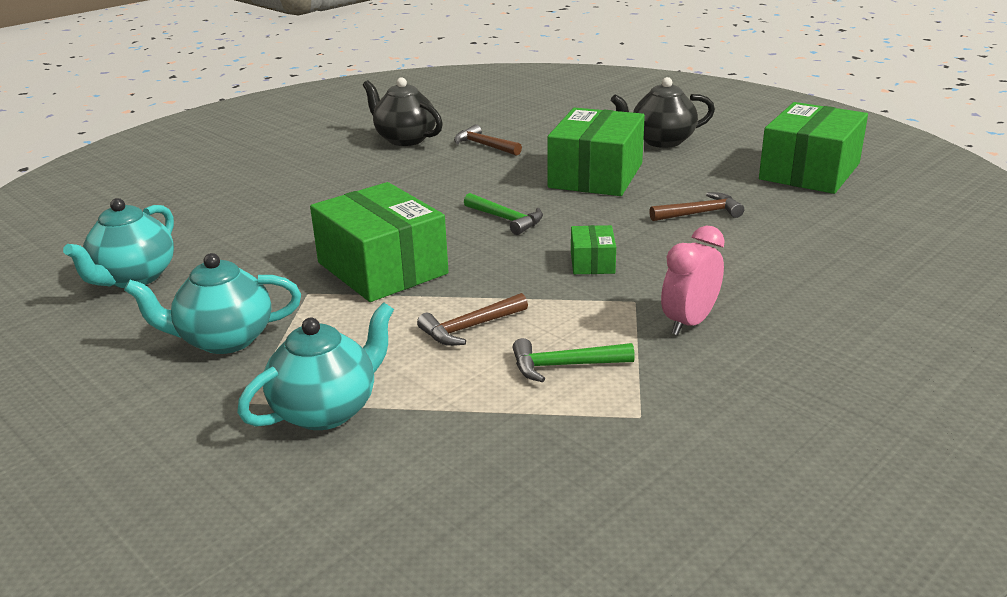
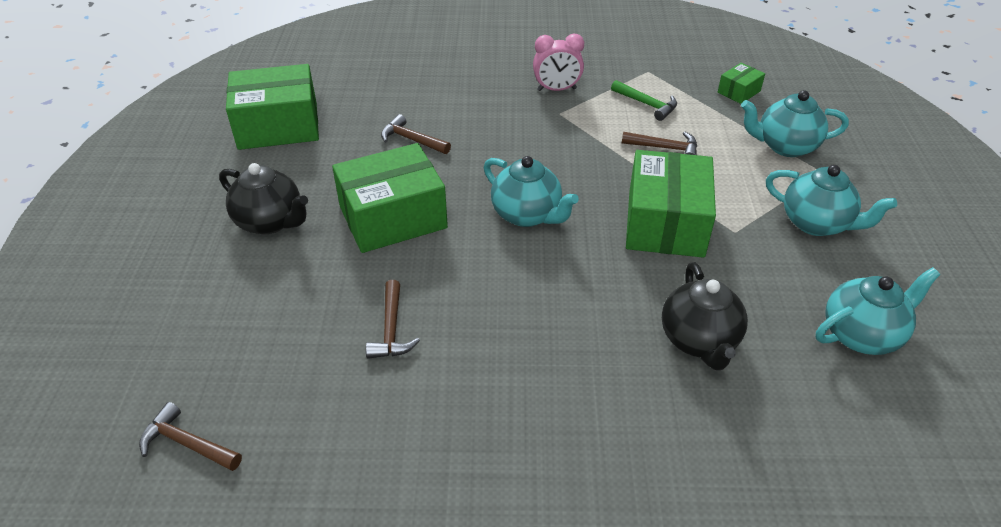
camera: 135 degrees left, 15 degrees up
black teapot [363,77,443,146] -> black teapot moved to [662,262,748,370]
green hammer [464,193,543,235] -> turquoise teapot [484,156,579,227]
green box [571,225,616,274] -> green box moved to [718,63,765,104]
none -> brown hammer [139,402,242,471]

